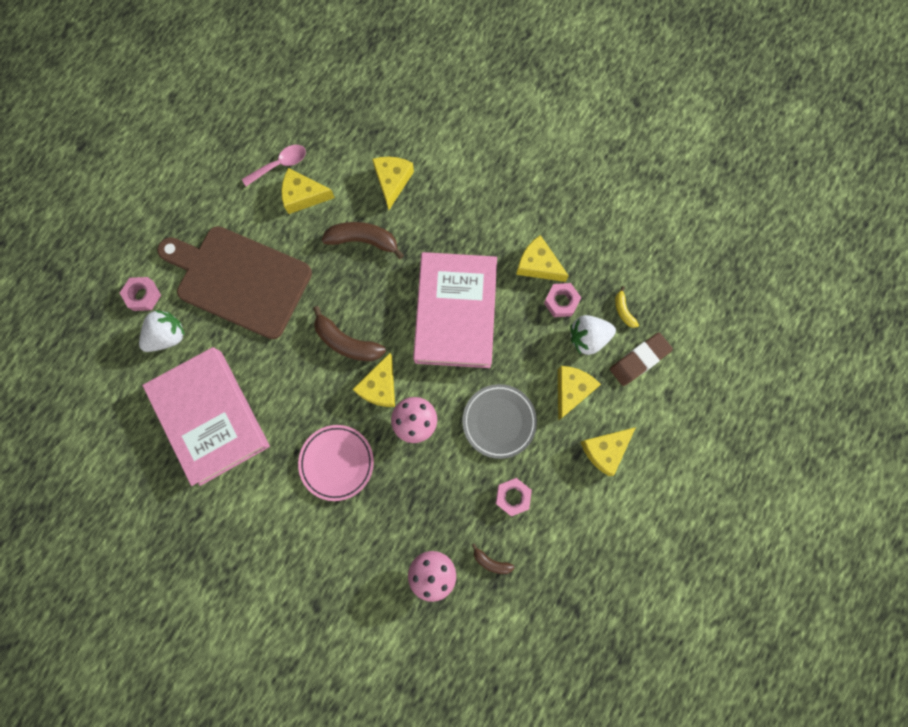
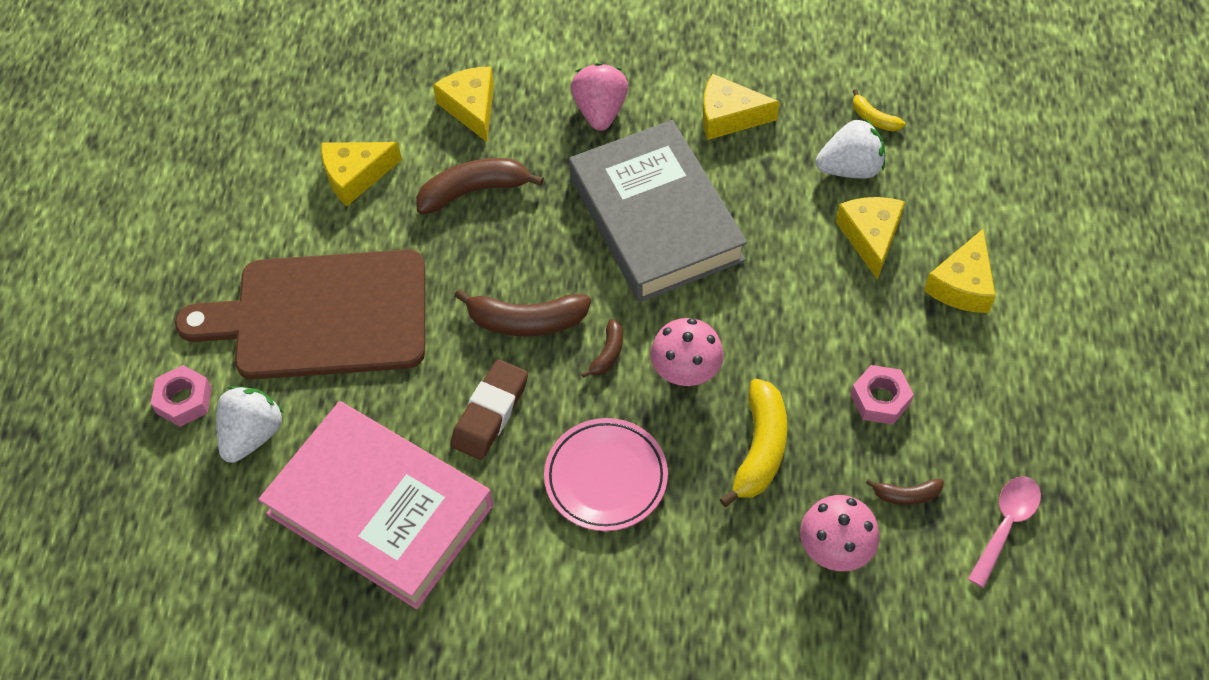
camera: 25 degrees left, 20 degrees down
pink spoon [242,145,306,186] -> pink spoon moved to [968,476,1041,588]
yellow cheese [352,353,395,407] -> brown banana [582,319,623,378]
pink book [413,252,497,368] -> grey book [569,120,747,302]
grey plate [462,384,537,459] -> none
pink nut [544,283,581,317] -> none
white strawberry [570,315,616,355] -> white strawberry turned 150 degrees counterclockwise [815,119,885,179]
brown eraser [610,332,673,386] -> brown eraser moved to [451,359,528,460]
none -> pink strawberry [571,63,628,131]
none -> yellow banana [720,379,787,507]

